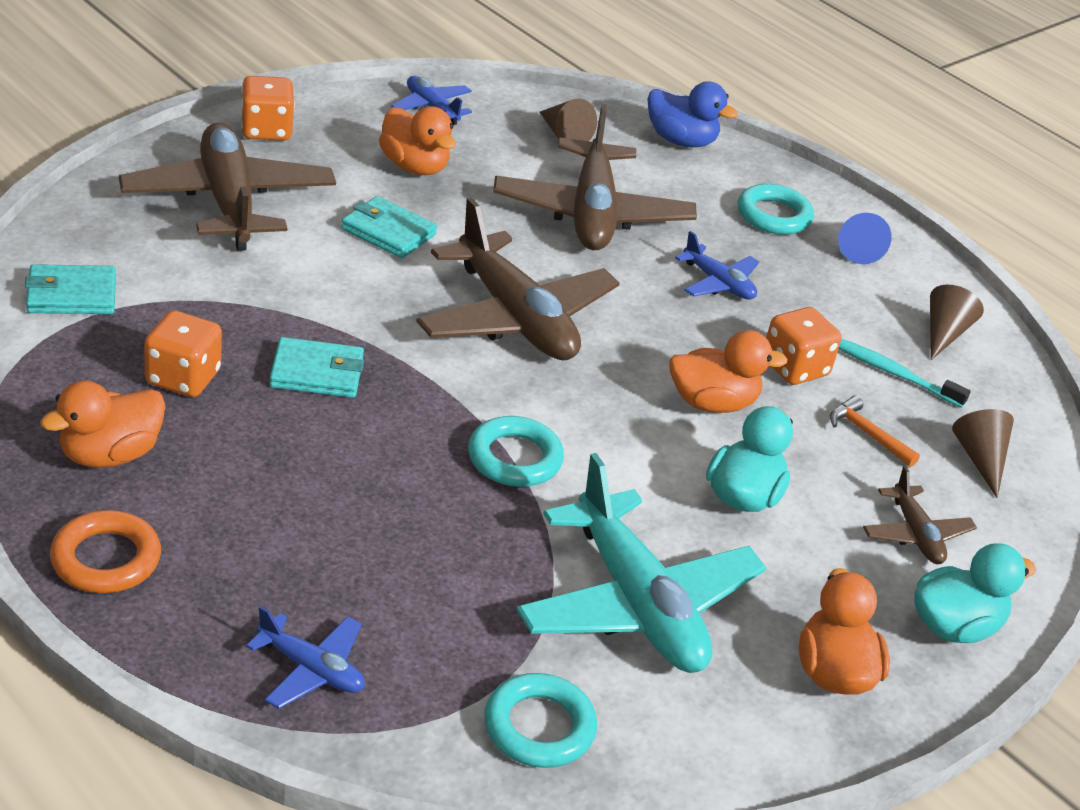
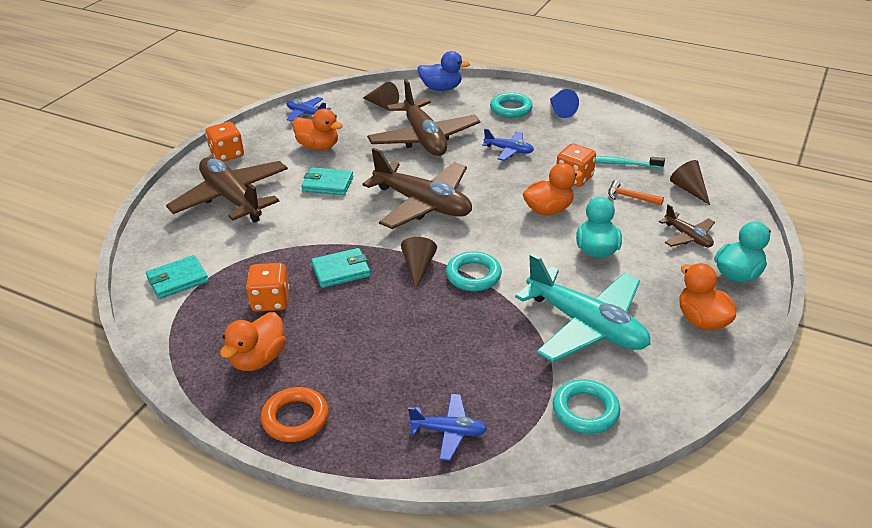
camera: 15 degrees left, 0 degrees up
brown cone [930,285,984,360] -> brown cone moved to [401,237,437,290]

